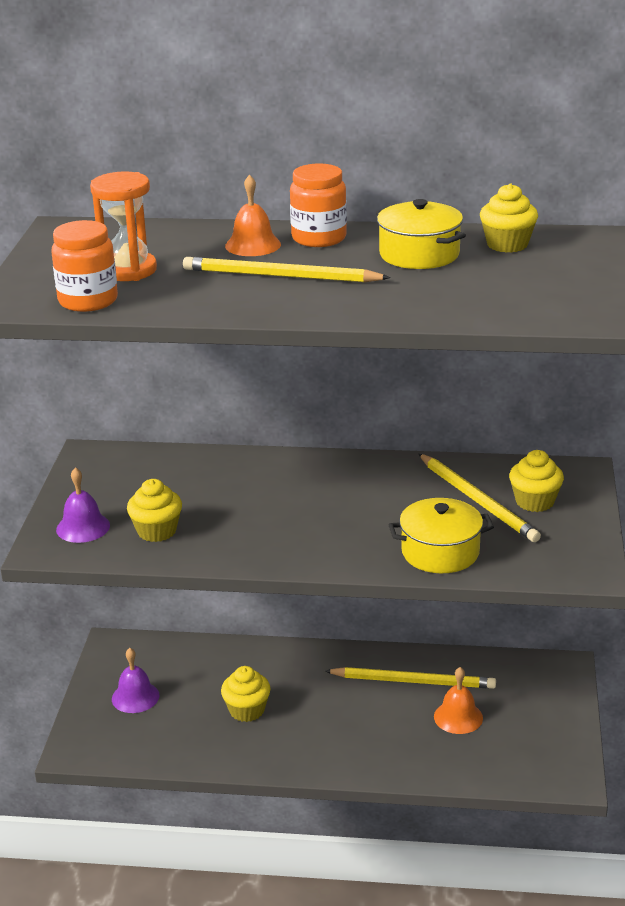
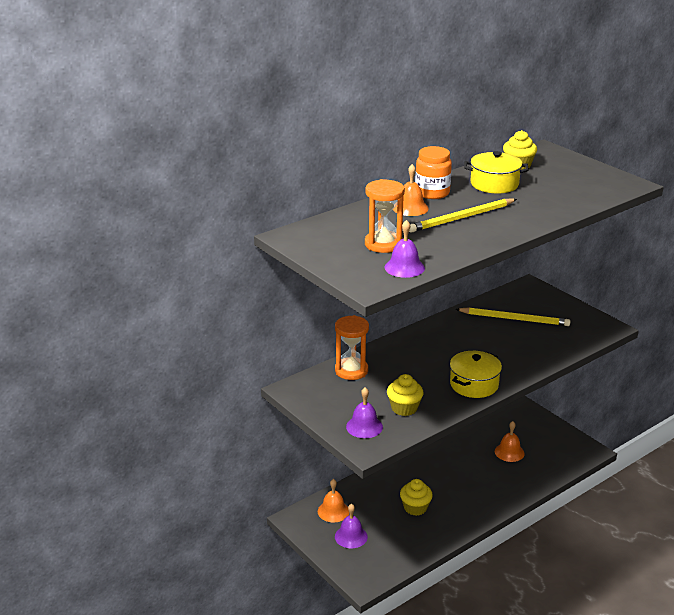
camera: 45 degrees left, 0 degrees up
orange jar [51,220,118,312] -> purple bell [385,220,425,278]
yellow pencil [325,667,496,689] -> none
yellow pot [389,498,494,573] -> yellow pot moved to [450,351,502,398]
yellow cupcake [509,450,564,512] -> none
none -> orange bell [318,479,349,522]
none -> orange hourglass [335,315,369,380]

